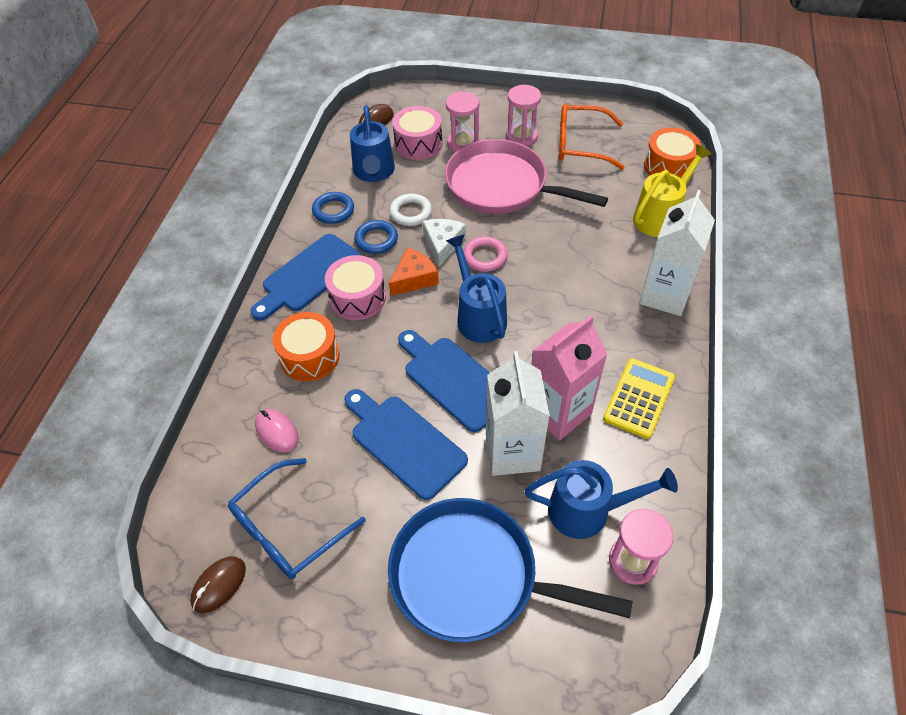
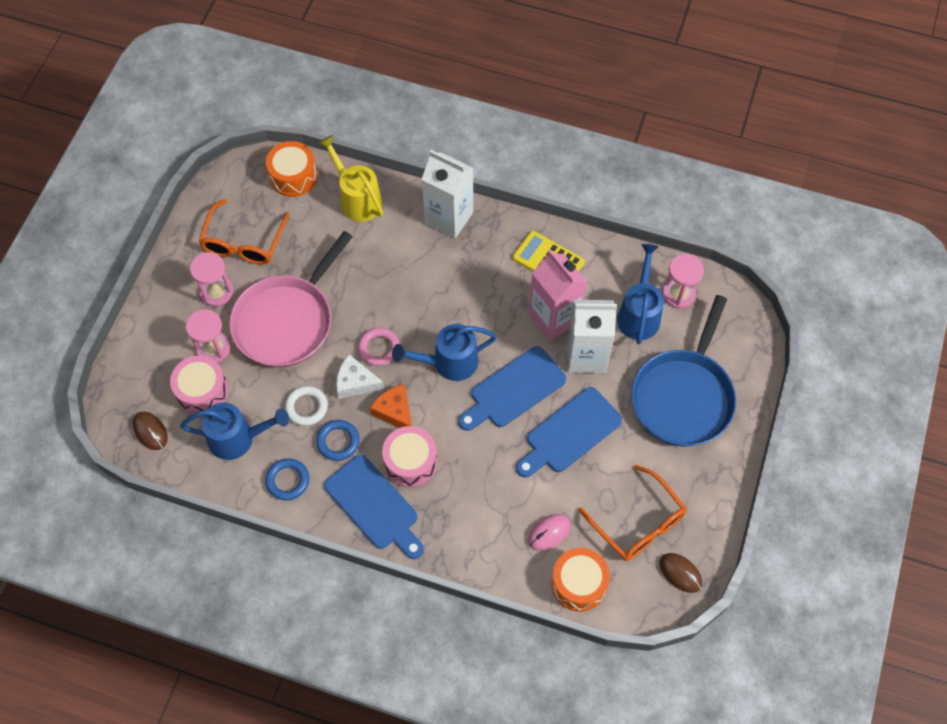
camera: 85 degrees left, 10 degrees up
blue glasses [228,458,366,579] -> orange glasses [578,465,687,561]
orange drum [273,312,340,381] -> orange drum moved to [551,548,610,612]

